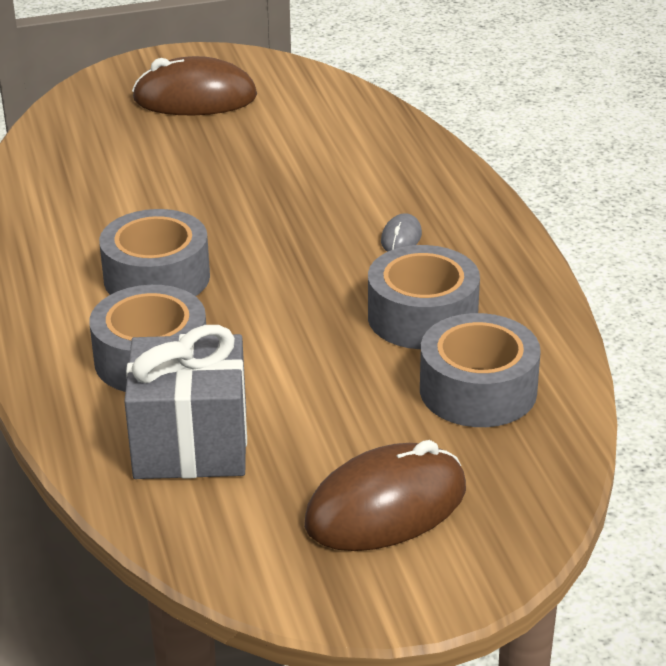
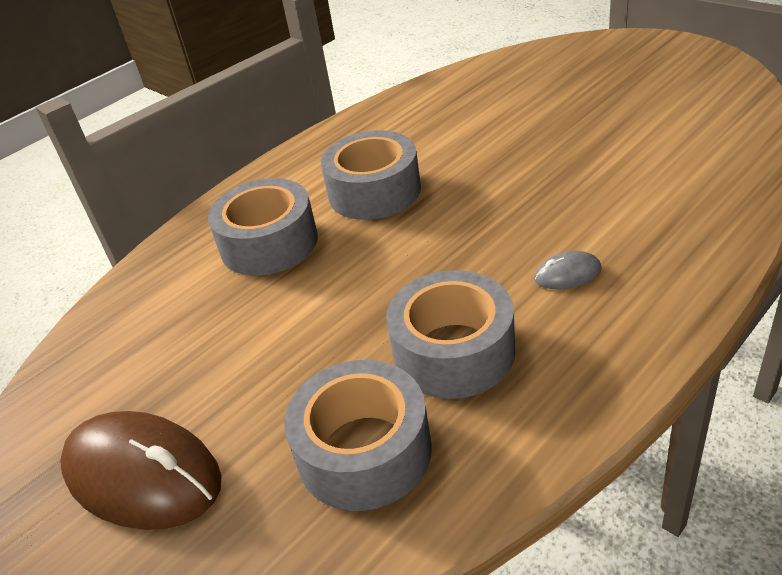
camera: 65 degrees right, 5 degrees up
grey gift [124,325,247,479] -> none
brown mouse [132,56,257,116] -> none

